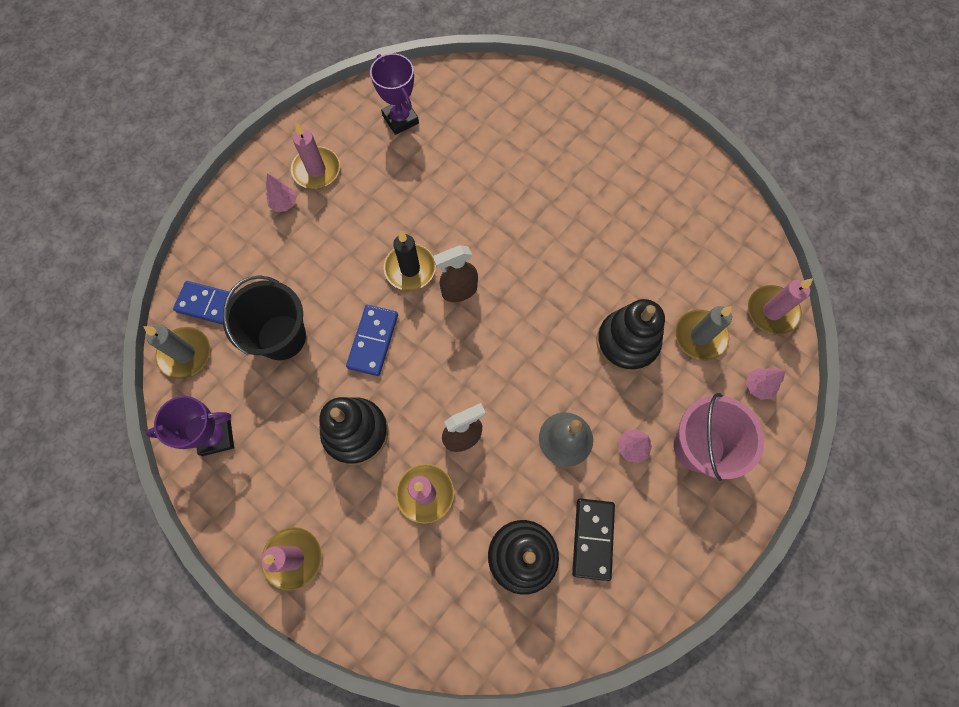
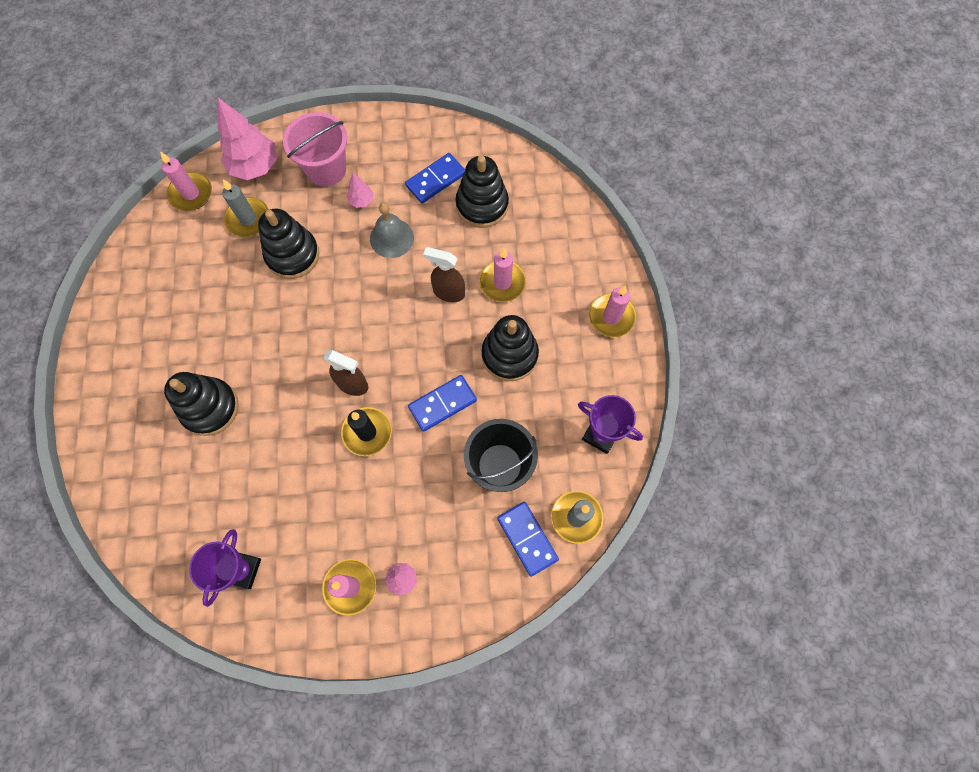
camera: 135 degrees left, 0 degrees up
black domino [572,498,615,581] -> blue domino [405,153,465,204]
pink tree [746,368,786,400] -> pink tree [218,98,277,180], size x2.09
none -> black stacking toy [164,372,239,436]

